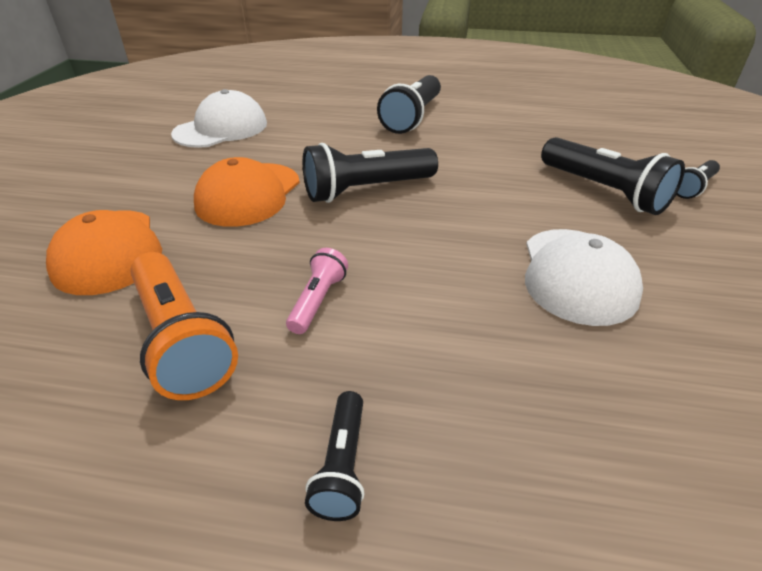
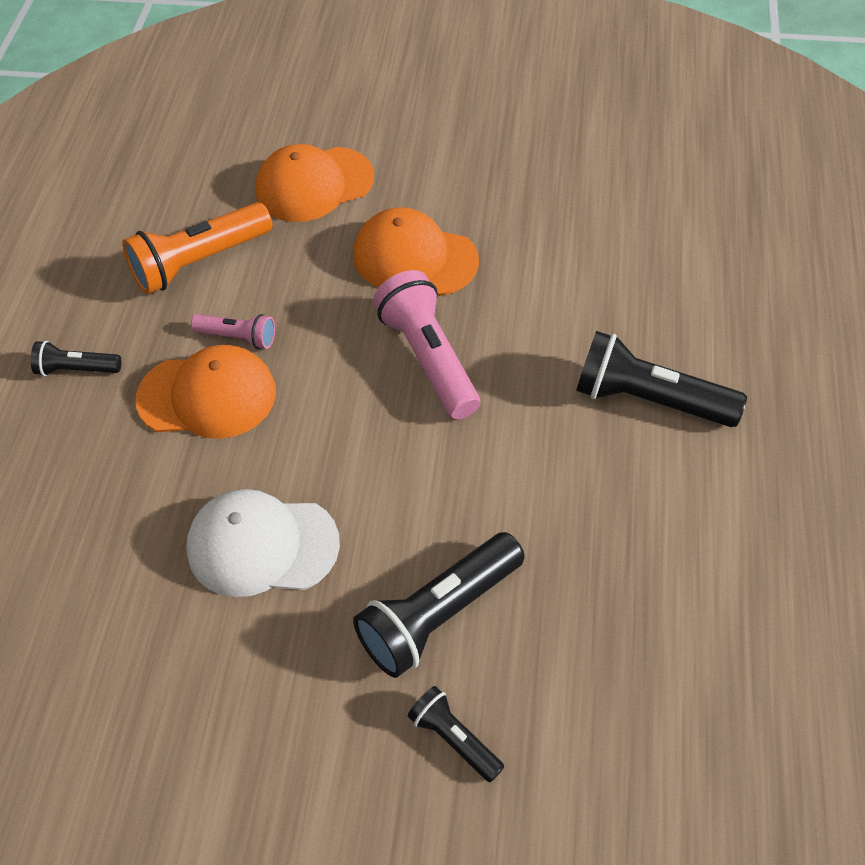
camera: 90 degrees right, 15 degrees up
white cap [171,89,267,148] -> none
black flashlight [303,143,438,203] -> pink flashlight [373,270,480,419]
none -> orange cap [136,345,276,439]

